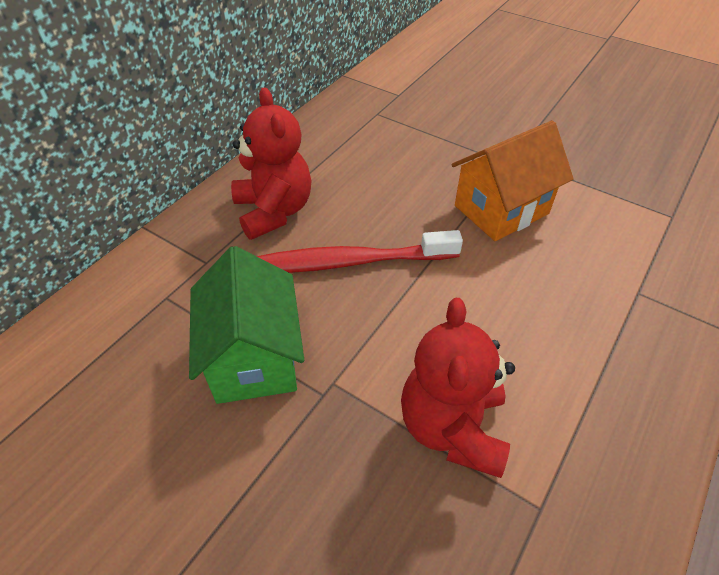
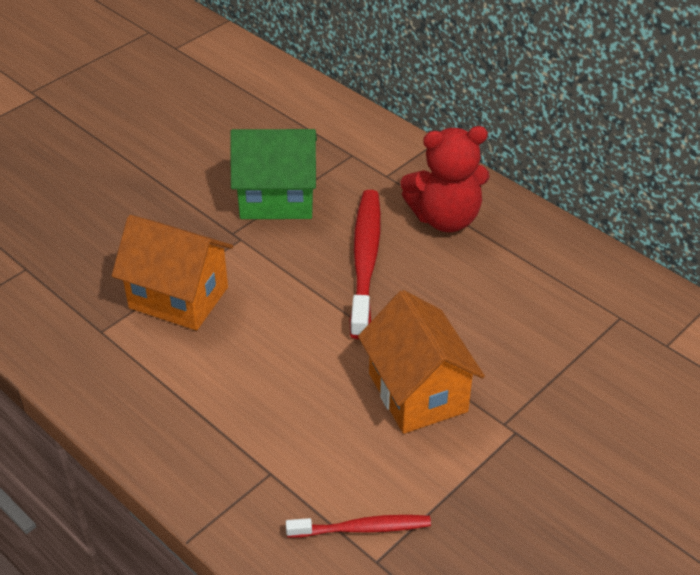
camera: 100 degrees right, 5 degrees down
red teddy bear [401,298,515,478] -> orange house [112,215,233,331]
none -> red toothbrush [286,515,431,538]

